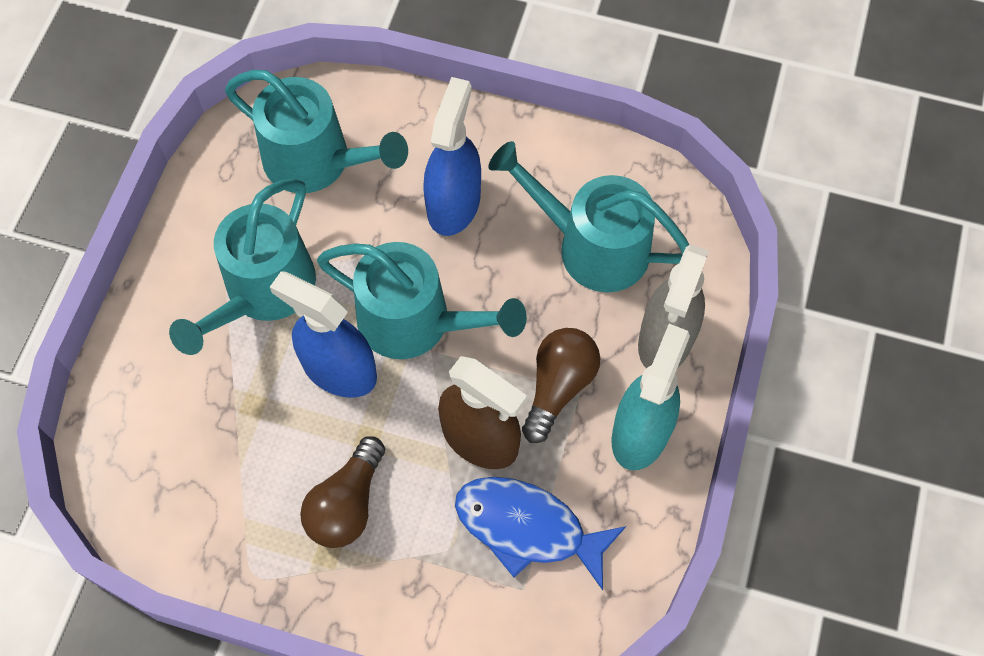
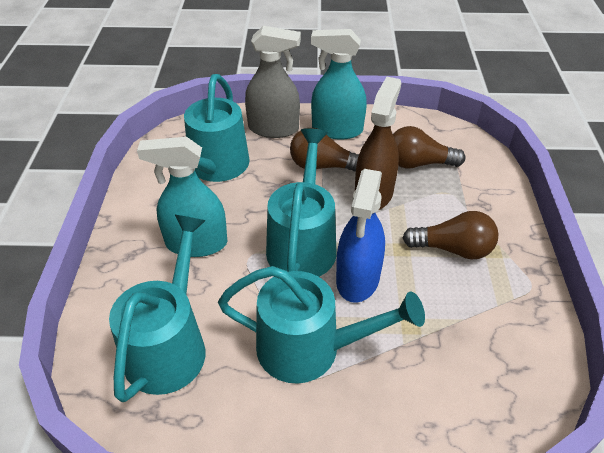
camera: 105 degrees left, 20 degrees down
blue spray bottle [423,77,481,236] -> turquoise spray bottle [137,137,227,257]
blue fish [455,477,626,590] -> brown light bulb [393,126,465,168]

